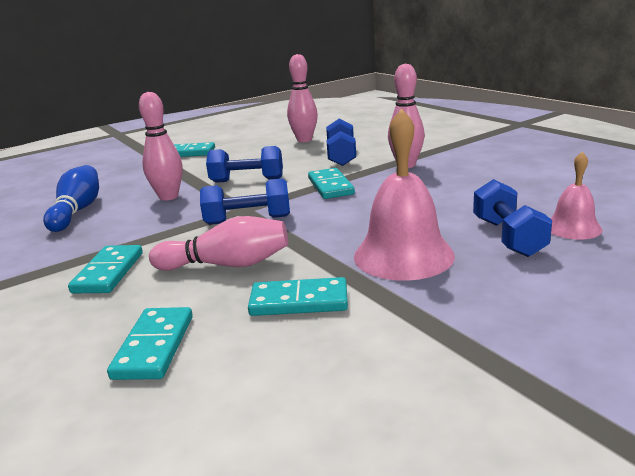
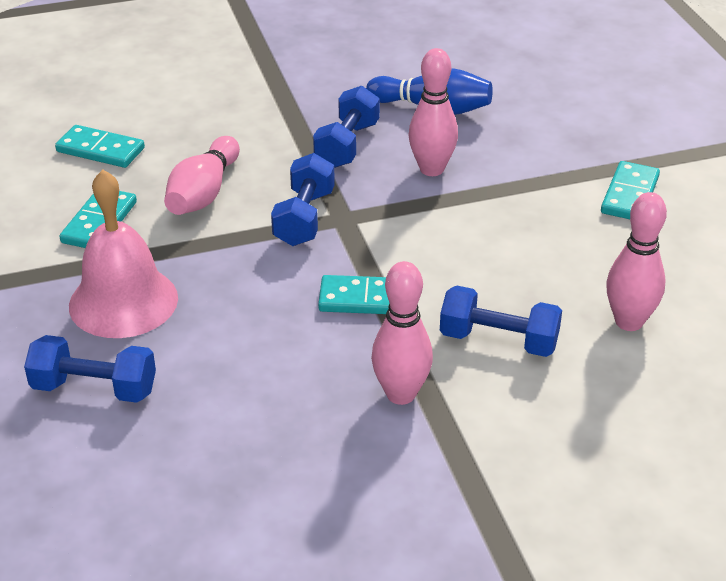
camera: 105 degrees right, 15 degrees up
turquoise domino [68,245,143,293] -> none
blue dumbbell [206,146,283,183] -> blue dumbbell moved to [313,85,380,168]
pink bell [550,152,602,240] -> none

